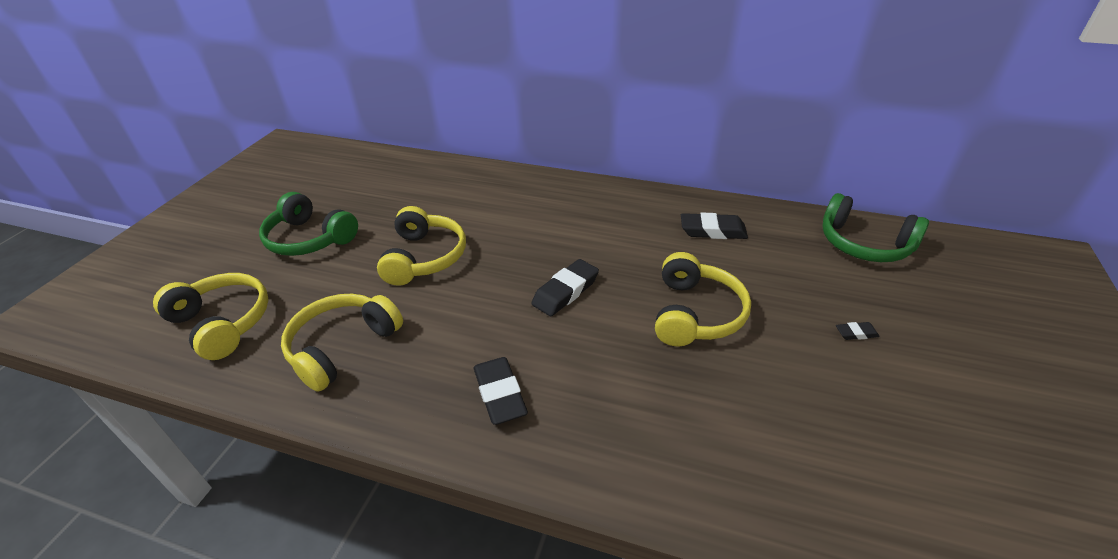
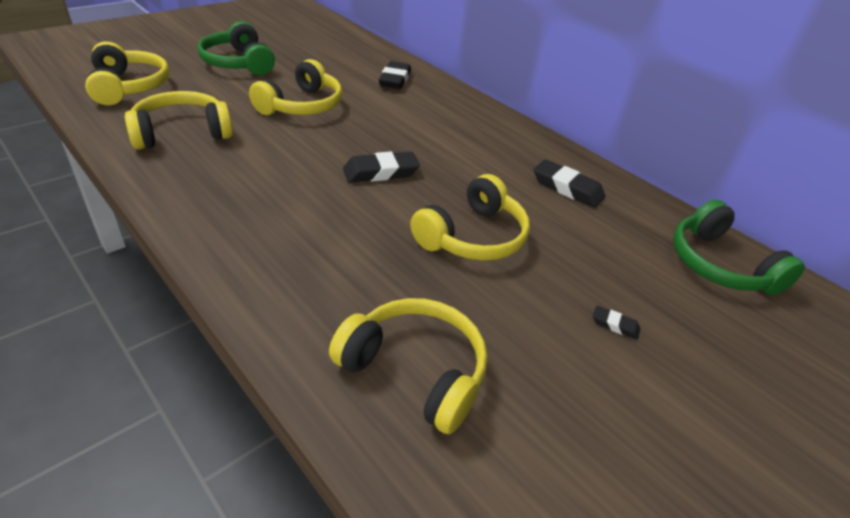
camera: 25 degrees right, 0 degrees up
black eraser [474,357,528,425] -> black eraser moved to [379,61,411,89]
none -> yellow headphones [329,298,488,434]

